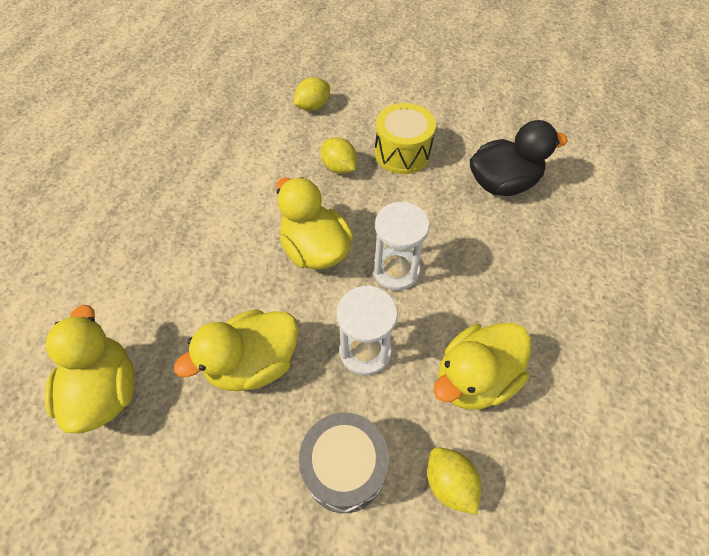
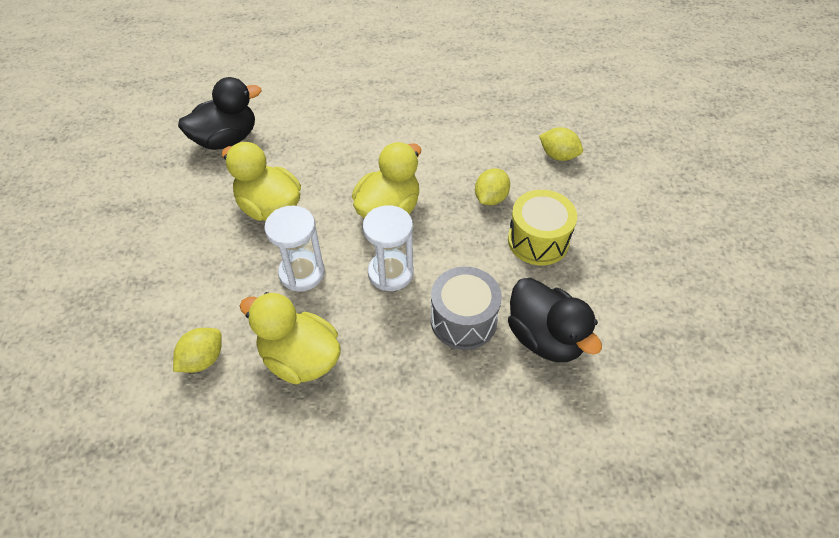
camera: 70 degrees right, 5 degrees down
yellow duck [45,305,135,433] -> black duck [178,77,261,150]
grey drum [299,412,389,513] -> grey drum moved to [431,267,502,350]

